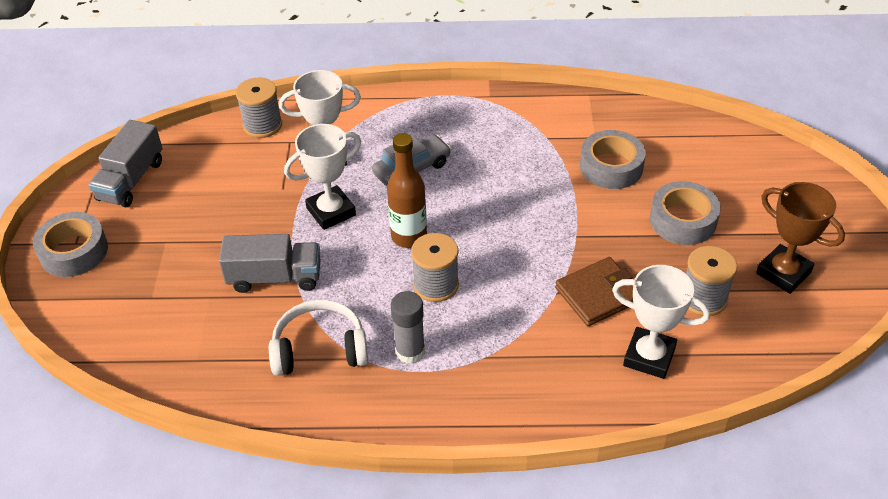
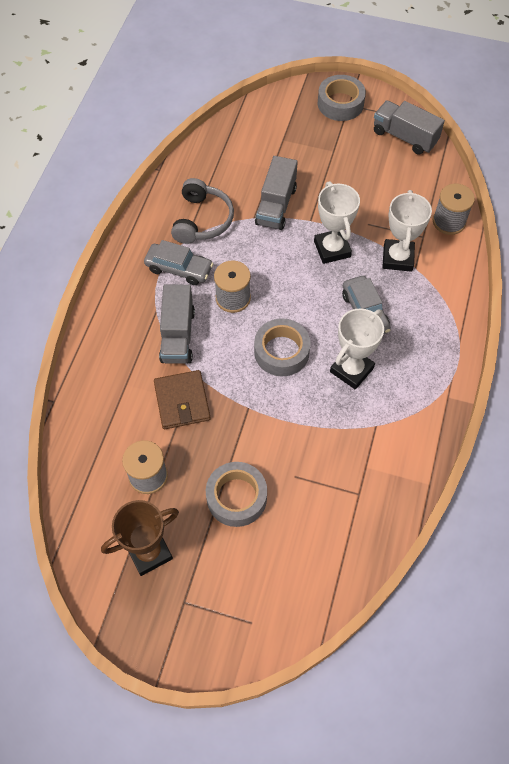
camera: 105 degrees right, 15 degrees up
white headphones [269,300,368,376] -> grey headphones [171,178,234,244]
brown bottle [387,133,427,248] -> none
grey glue stick [391,291,425,364] -> grey car [144,240,214,285]
grey tape [580,130,646,189] -> grey tape moved to [254,318,311,376]
white trophy [612,265,710,379] -> white trophy moved to [330,308,384,390]
none -> grey truck [159,284,195,364]

